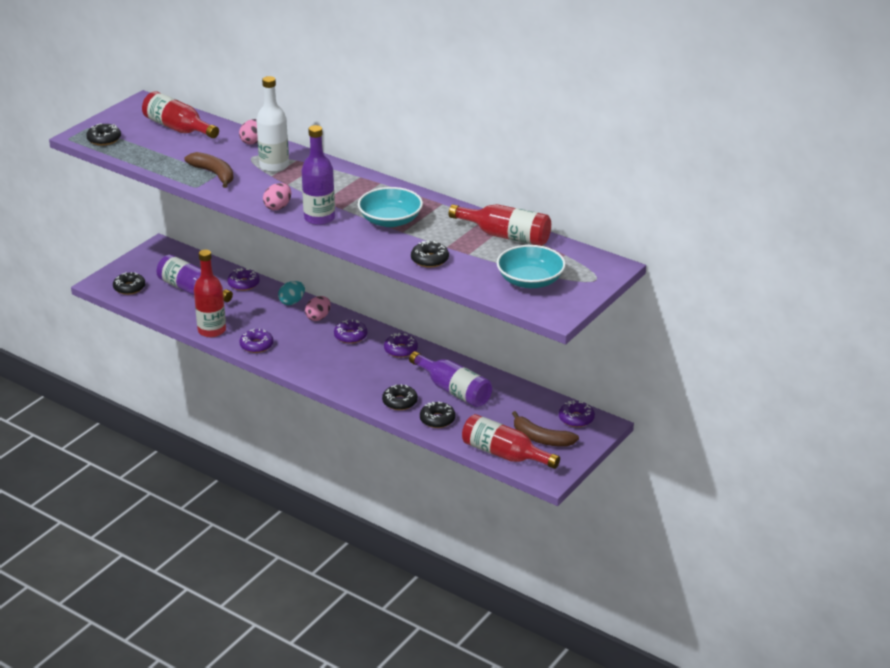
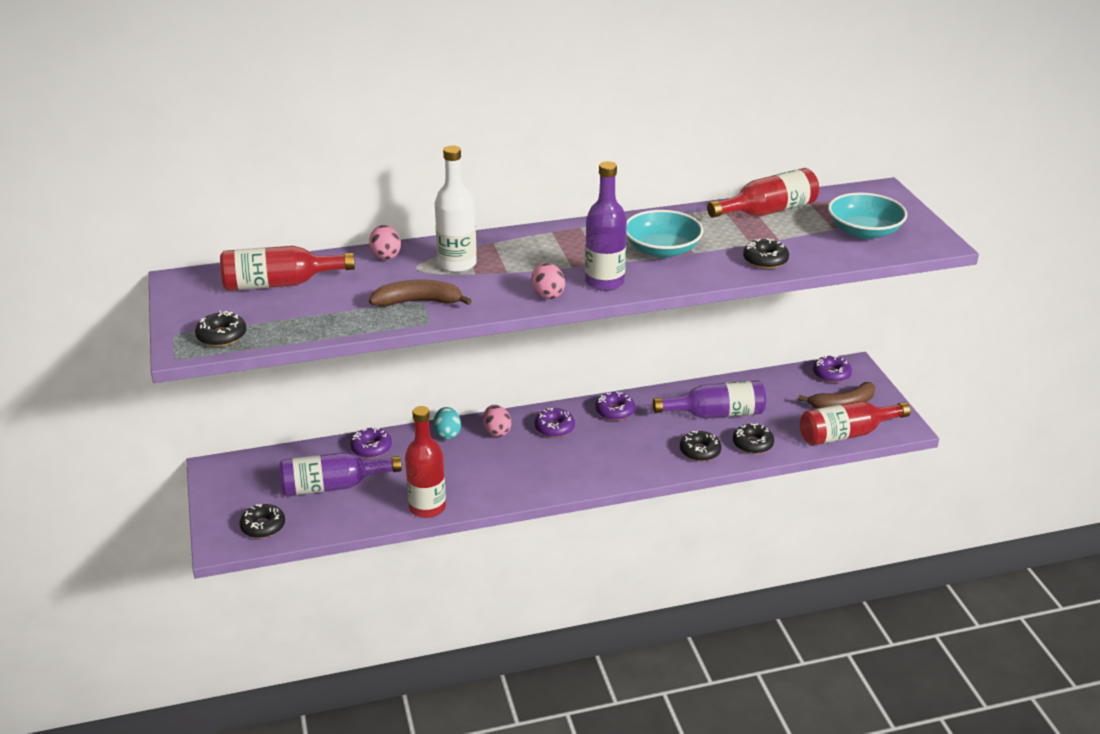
camera: 50 degrees left, 0 degrees up
purple donut [240,329,273,353] -> none

